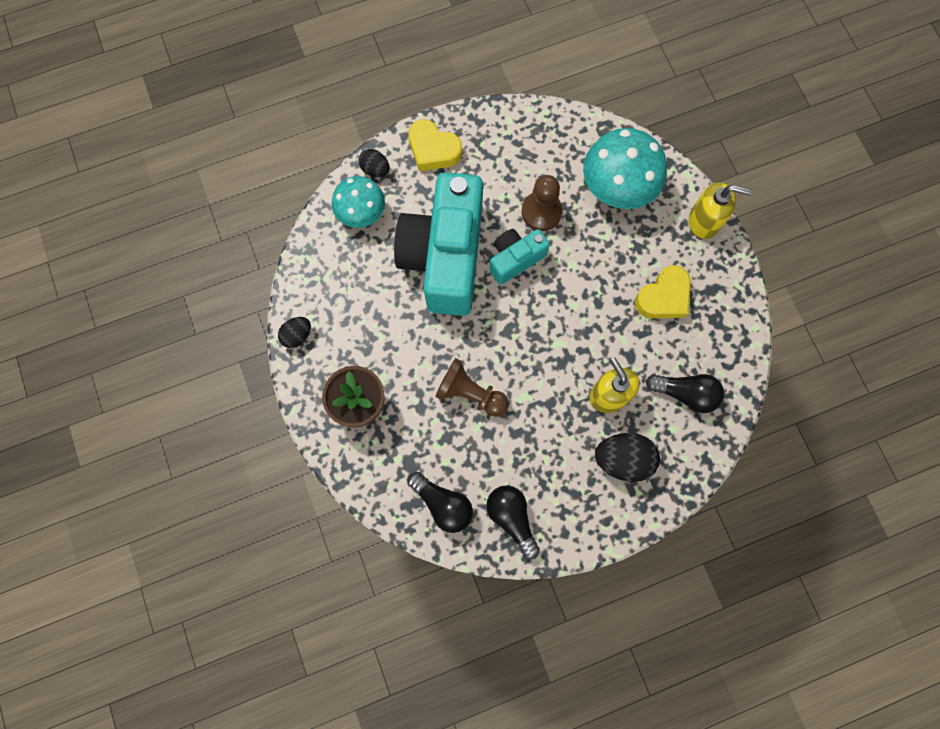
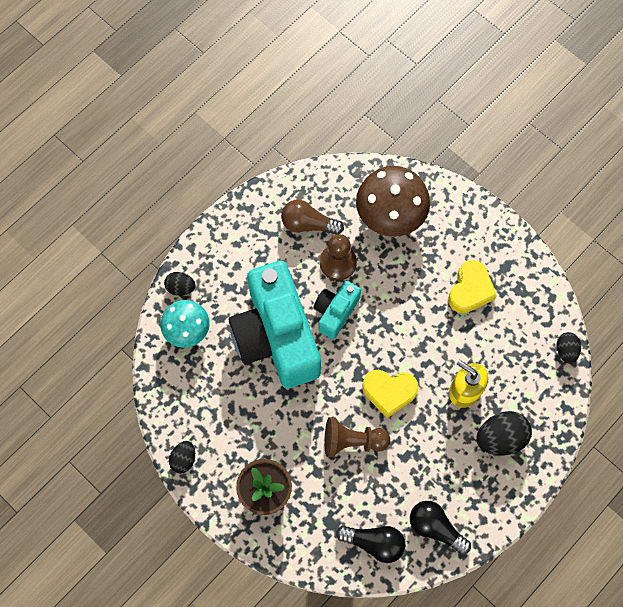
camera: 25 degrees left, 5 degrees down
yellow heart [408,119,462,171] -> yellow heart moved to [362,370,419,418]
turquoise mushroom [583,128,667,209] -> brown mushroom [356,166,430,237]
black light bulb [646,374,724,413] -> none
yellow soap dispenser [689,182,752,239] -> none
none -> brown light bulb [281,200,344,235]
none -> black egg [556,332,581,364]

